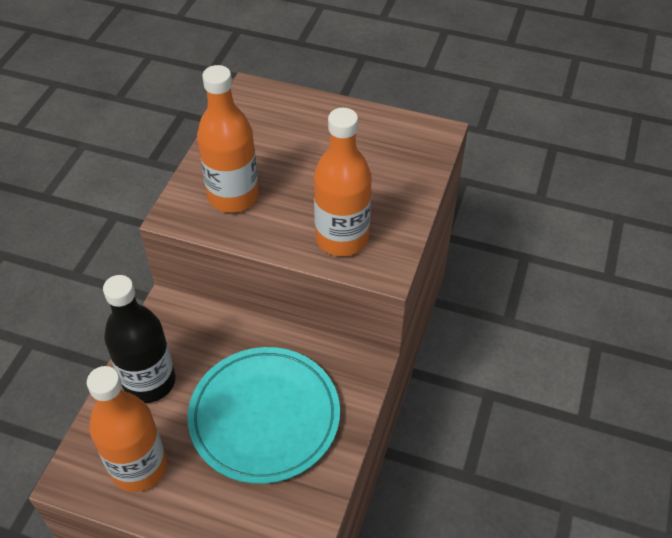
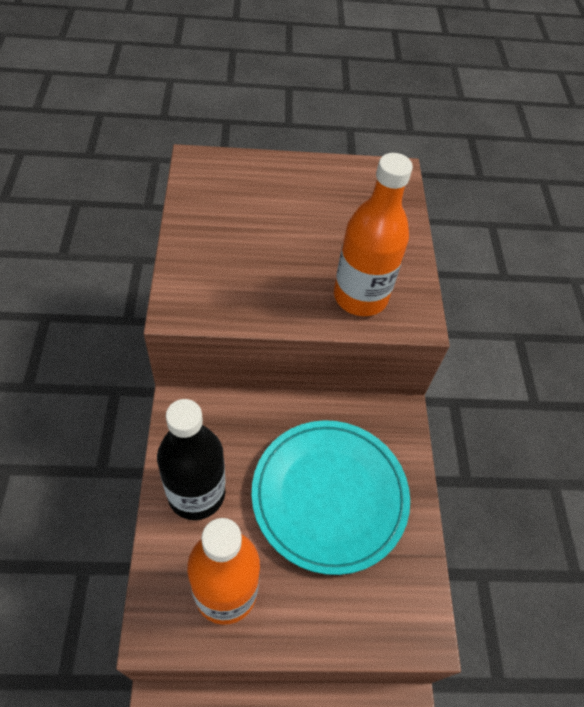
camera: 25 degrees left, 5 degrees up
orange bottle [197,65,259,213] -> none

